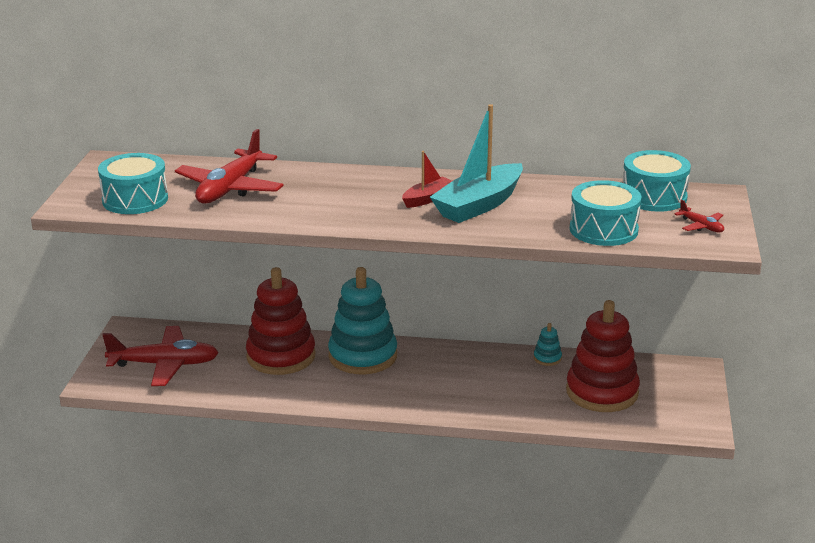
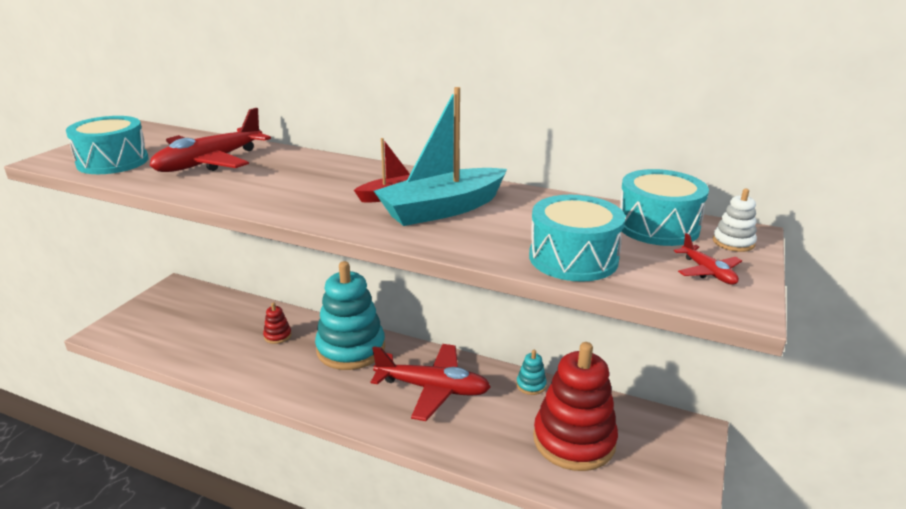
camera: 15 degrees right, 0 degrees up
red plane [102,326,219,386] -> red plane moved to [371,344,491,421]
red stacking toy [246,267,316,375] -> red stacking toy [263,302,292,344], size x0.41
none -> white stacking toy [713,189,757,252]

